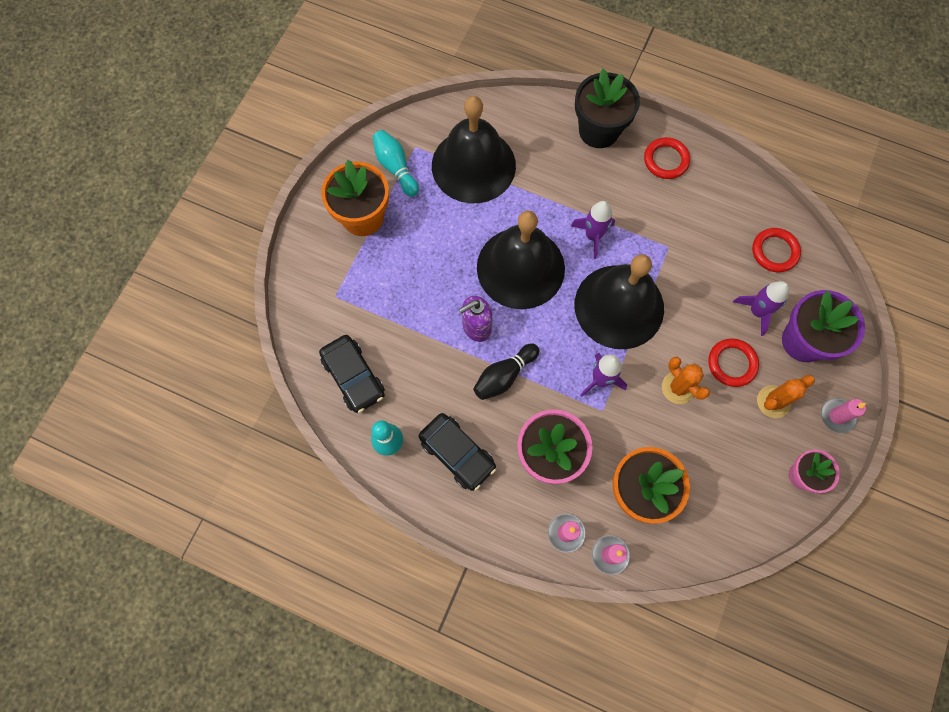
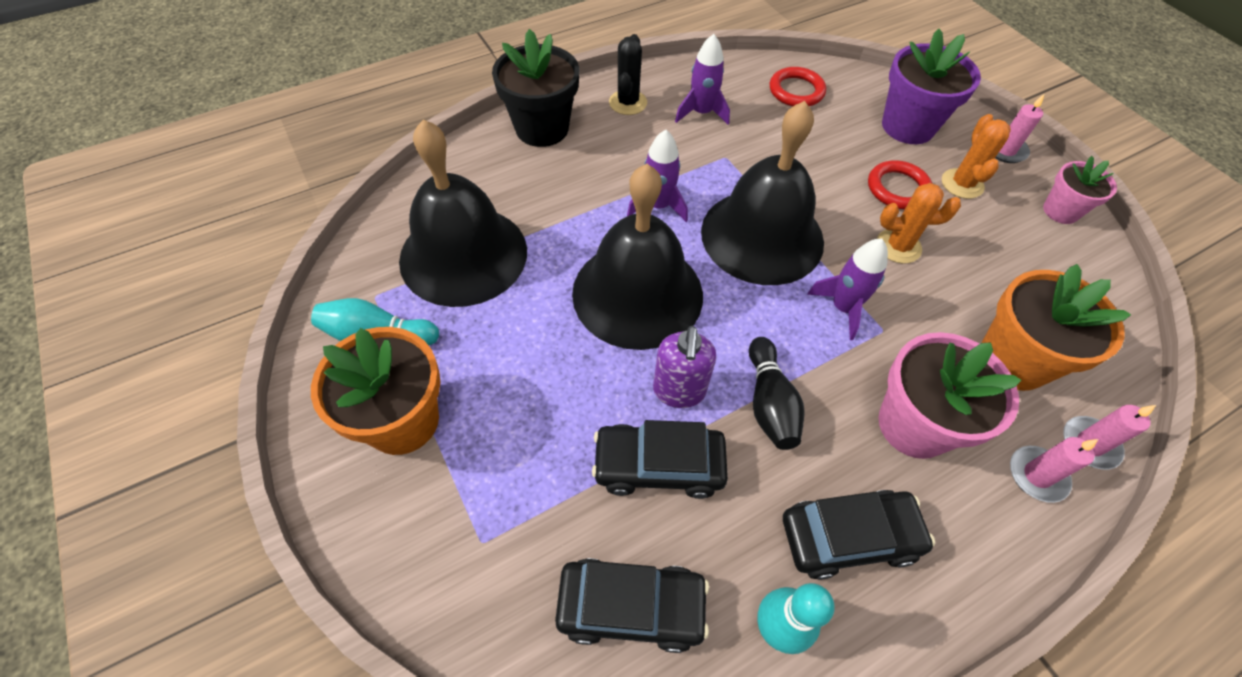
camera: 55 degrees left, 15 degrees down
red ring [644,137,690,179] -> black cactus [609,34,647,115]
purple rocket [733,281,789,336] -> purple rocket moved to [675,34,730,125]
none -> black car [592,420,728,499]

